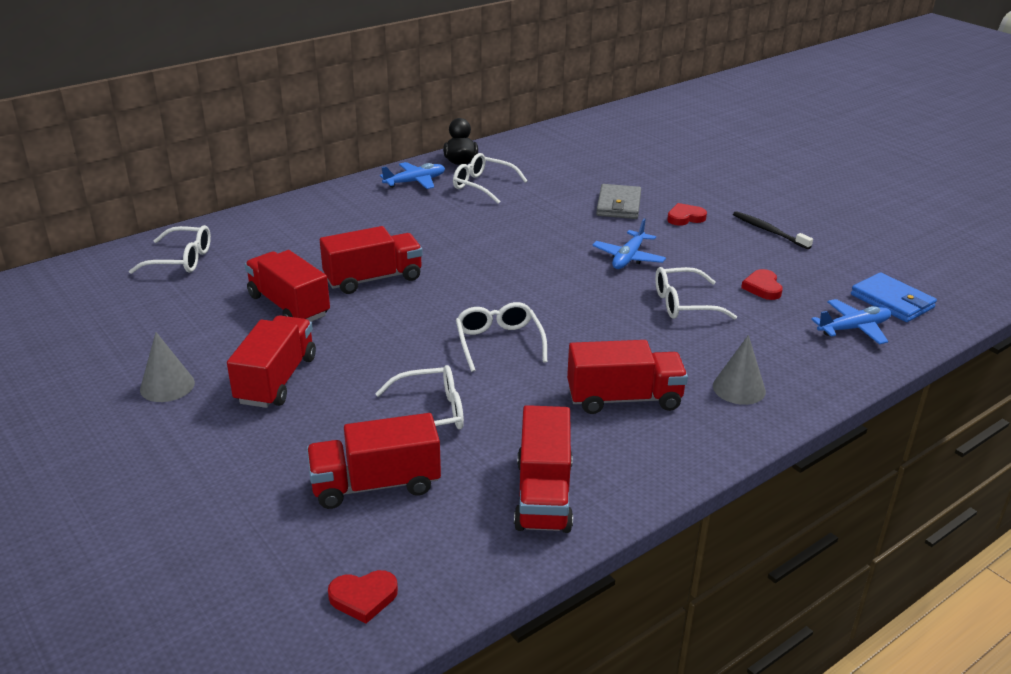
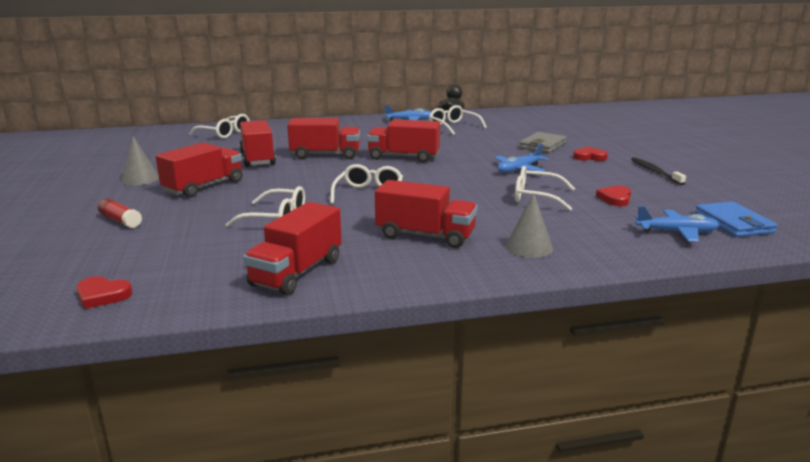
camera: 25 degrees right, 10 degrees down
red truck [307,413,441,509] -> red truck moved to [367,119,440,163]
none -> red glue stick [98,198,142,228]

